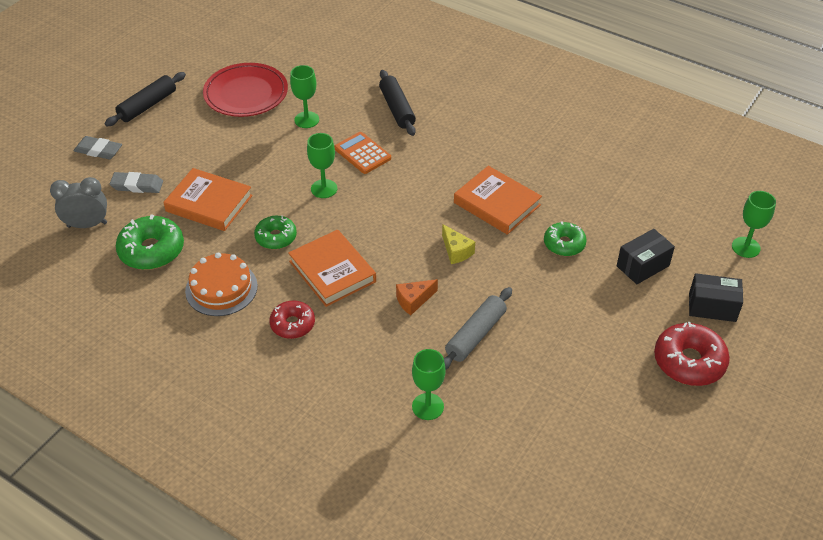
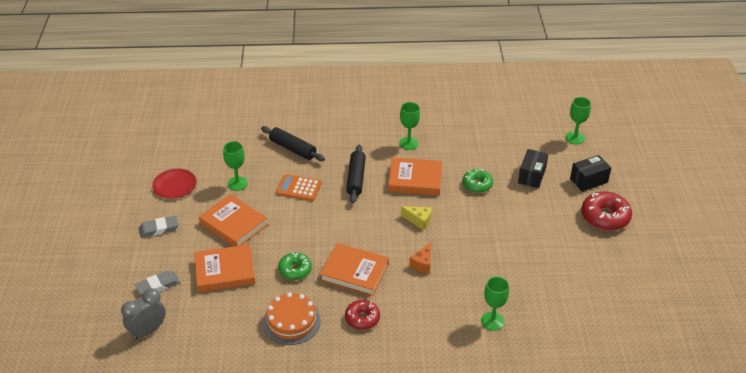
camera: 35 degrees left, 5 degrees down
grey eraser [74,136,122,159] -> grey eraser moved to [139,216,179,238]
black rolling pin [105,72,186,126] -> black rolling pin moved to [346,144,366,203]
green donut [116,215,184,270] -> none
red plate [203,63,288,117] -> red plate [152,168,197,199], size x0.62
green goblet [307,133,337,198] -> green goblet moved to [399,102,420,150]
grey rolling pin [444,287,512,370] -> none
none -> orange book [199,194,268,247]

